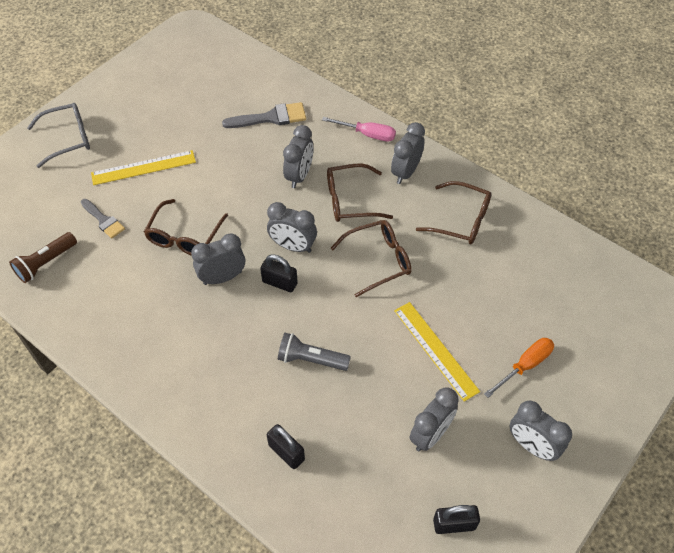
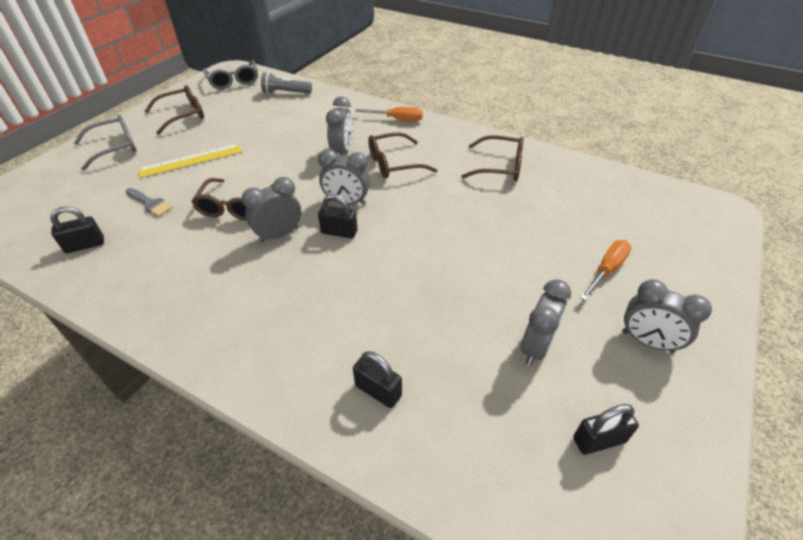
camera: 10 degrees left, 10 degrees down
brown flashlight [9,232,77,283] -> black padlock [50,206,104,253]
grey brush [222,102,306,128] -> none
grey flashlight [278,333,351,371] -> grey flashlight moved to [261,72,312,94]
pink screwdriver [322,117,396,142] -> orange screwdriver [355,107,423,121]
brown glasses [331,220,412,297] -> brown glasses moved to [144,85,204,135]
grey clock [391,122,425,184] -> none
yellow ruler [394,302,480,402] -> none
none -> grey glasses [203,60,258,90]

